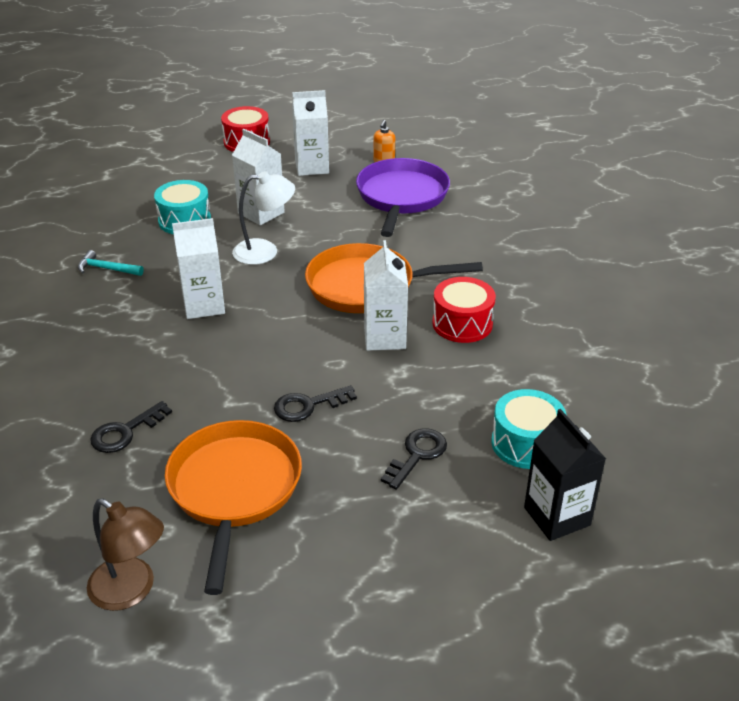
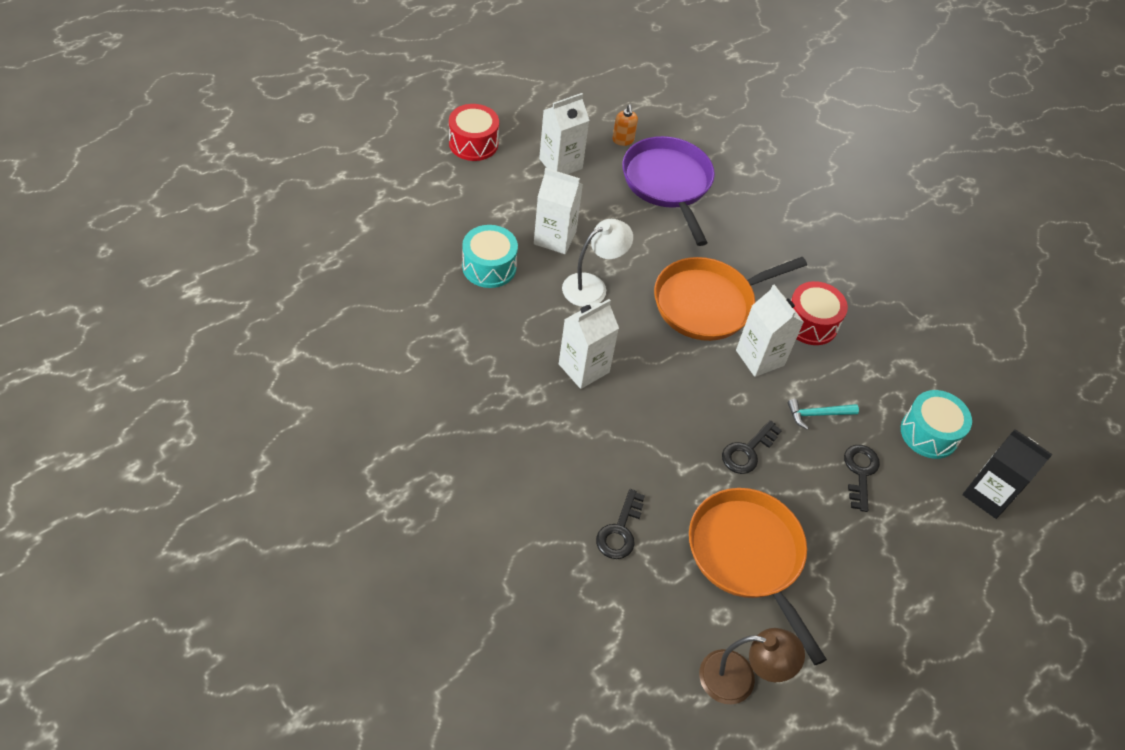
camera: 30 degrees left, 15 degrees up
turquoise hammer [78,250,144,276] -> turquoise hammer moved to [788,399,859,430]

